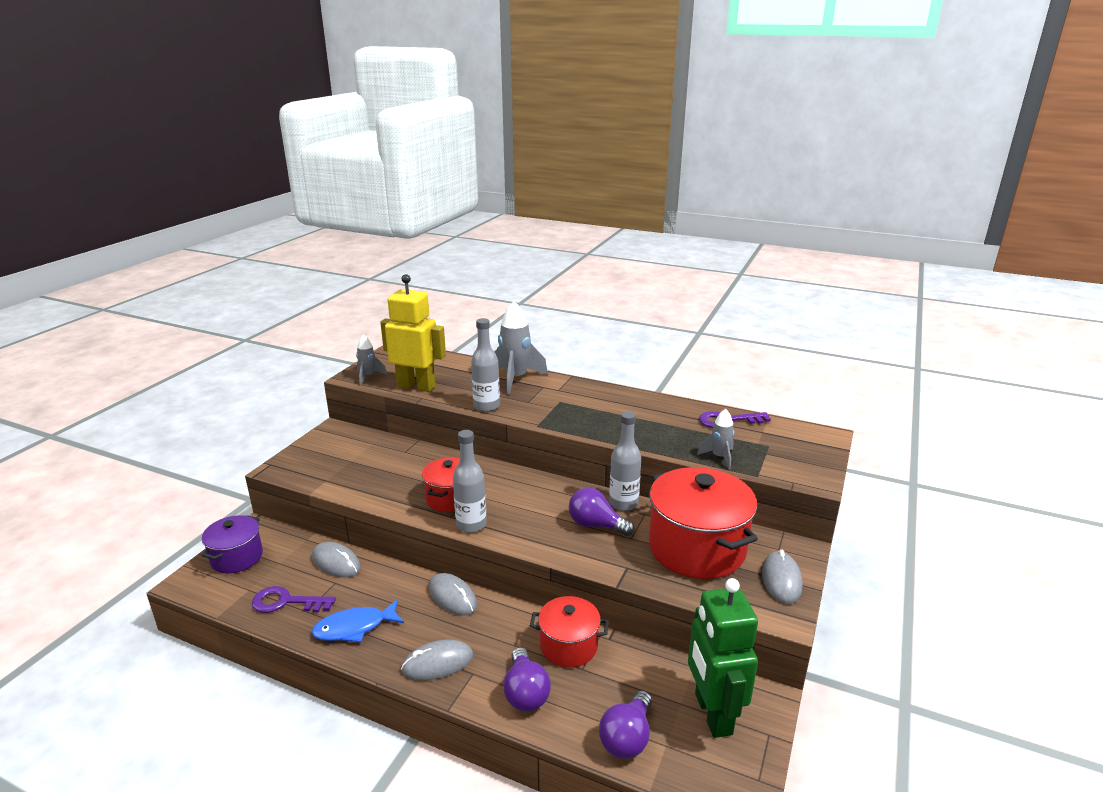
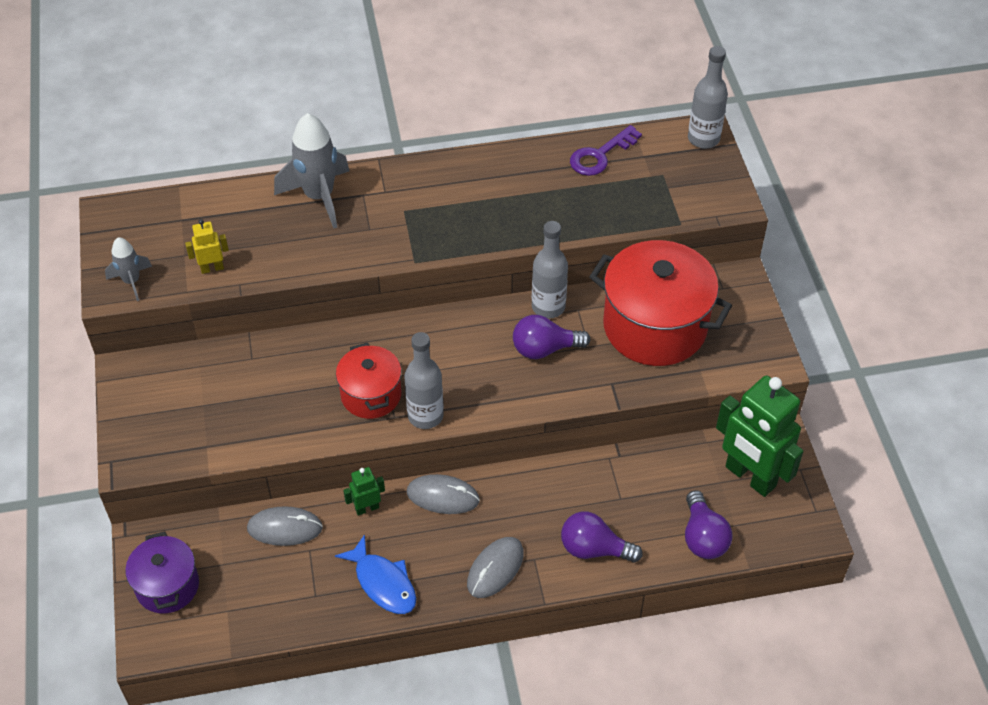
camera: 35 degrees left, 25 degrees up
purple key [252,586,336,613] -> none
blue fish [312,599,404,642] -> blue fish turned 75 degrees counterclockwise [335,534,416,614]
yellow robot [380,274,446,392] -> yellow robot [185,219,229,274], size x0.44
grey bottle [471,318,500,412] -> grey bottle moved to [688,46,728,149]
purple light bulb [503,647,551,711] -> purple light bulb turned 150 degrees clockwise [561,511,643,563]
red pot [530,596,609,668] -> none
grey rocket [697,409,734,470] -> none
grey mouse [762,550,803,604] -> none
none -> green robot [343,467,385,516]

